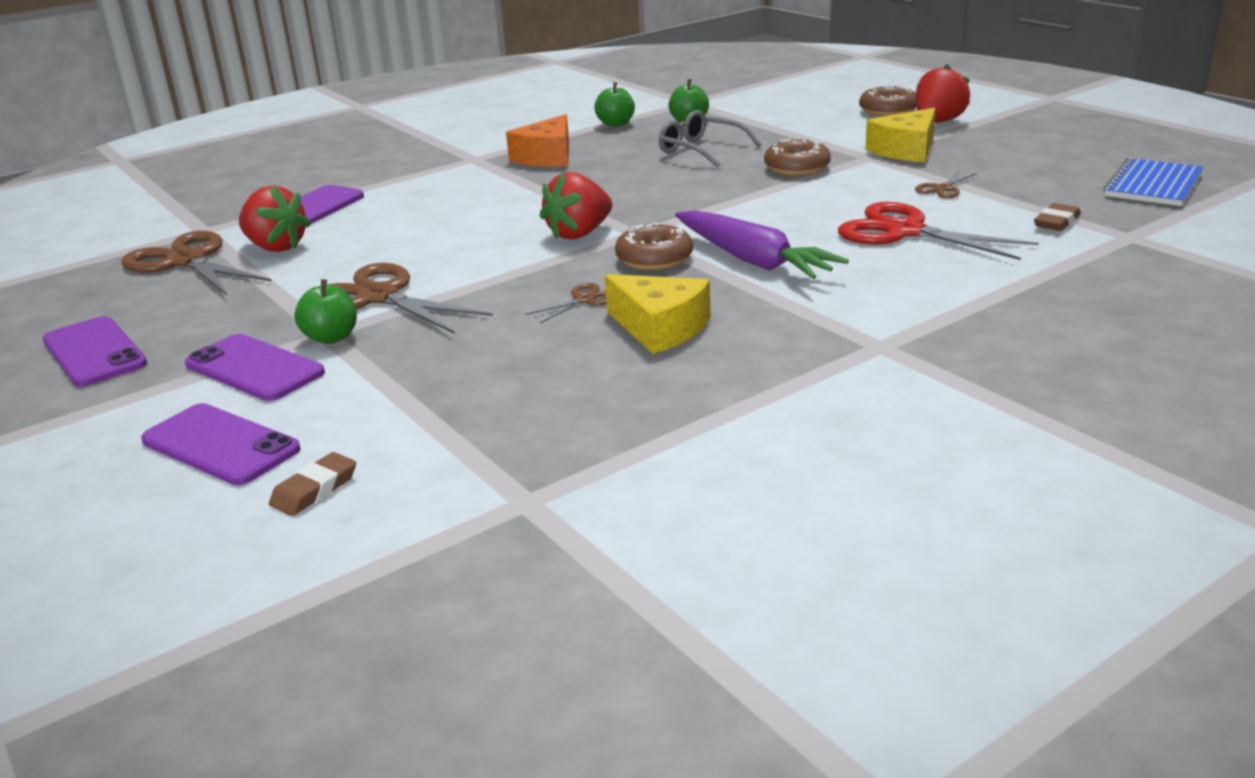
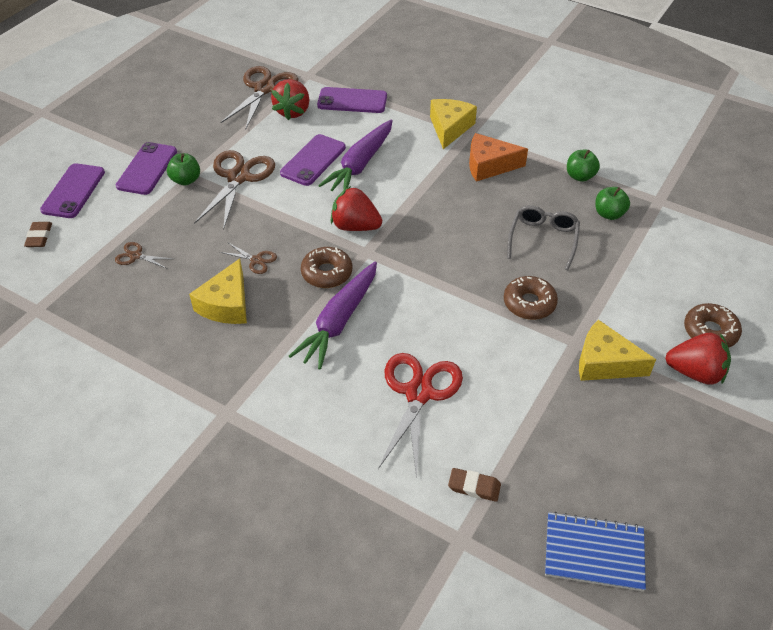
camera: 65 degrees right, 20 degrees up
purple phone [43,316,147,387] -> purple phone moved to [280,134,346,186]
brown eraser [269,452,356,516] -> brown eraser turned 75 degrees clockwise [24,222,52,247]
brown scissors [915,171,977,198] -> brown scissors moved to [115,242,173,268]
none -> purple carrot [318,119,393,191]
none -> yellow cheese [430,99,477,149]

